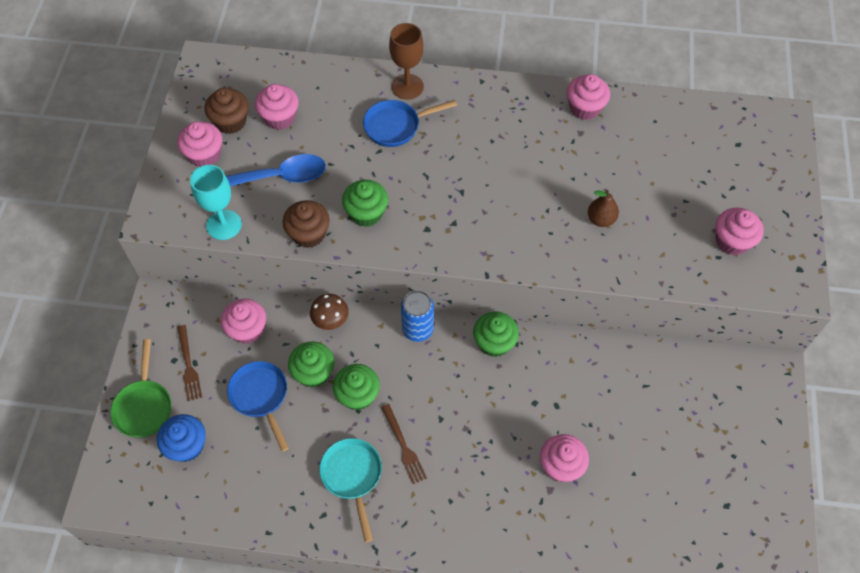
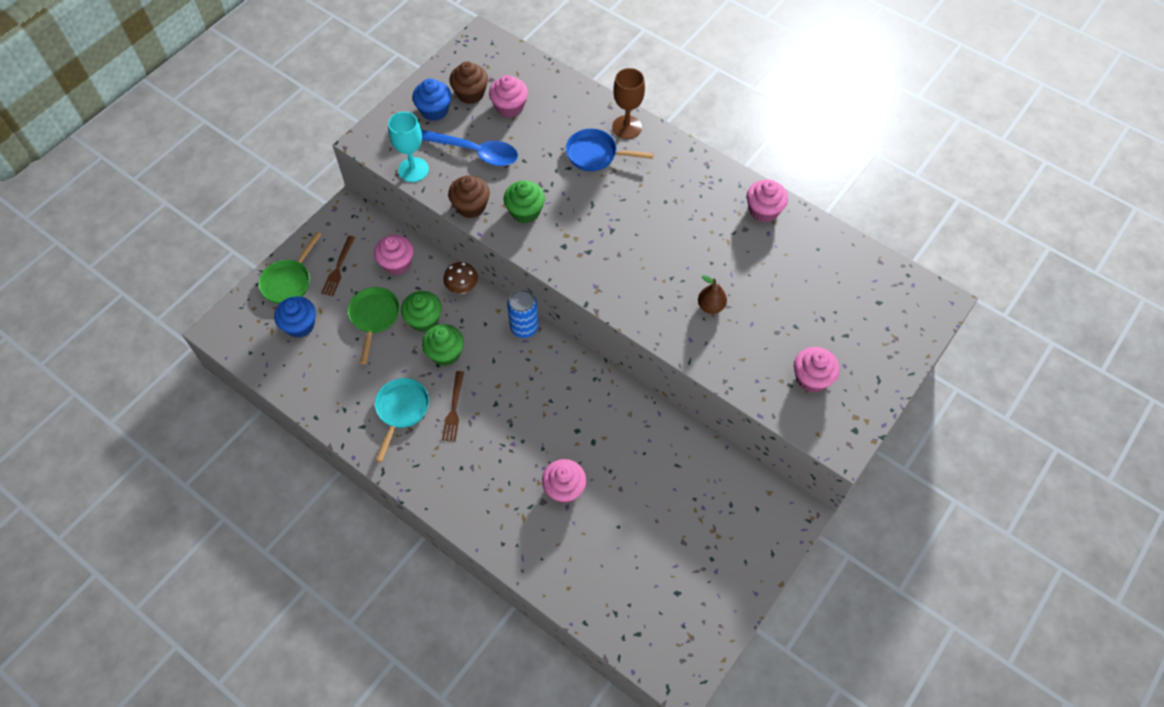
camera: 30 degrees right, 0 degrees up
pink cupcake [177,122,222,167] -> blue cupcake [412,78,451,121]
blue pan [227,361,289,452] -> green pan [348,287,400,364]
green cupcake [473,312,519,357] -> none

